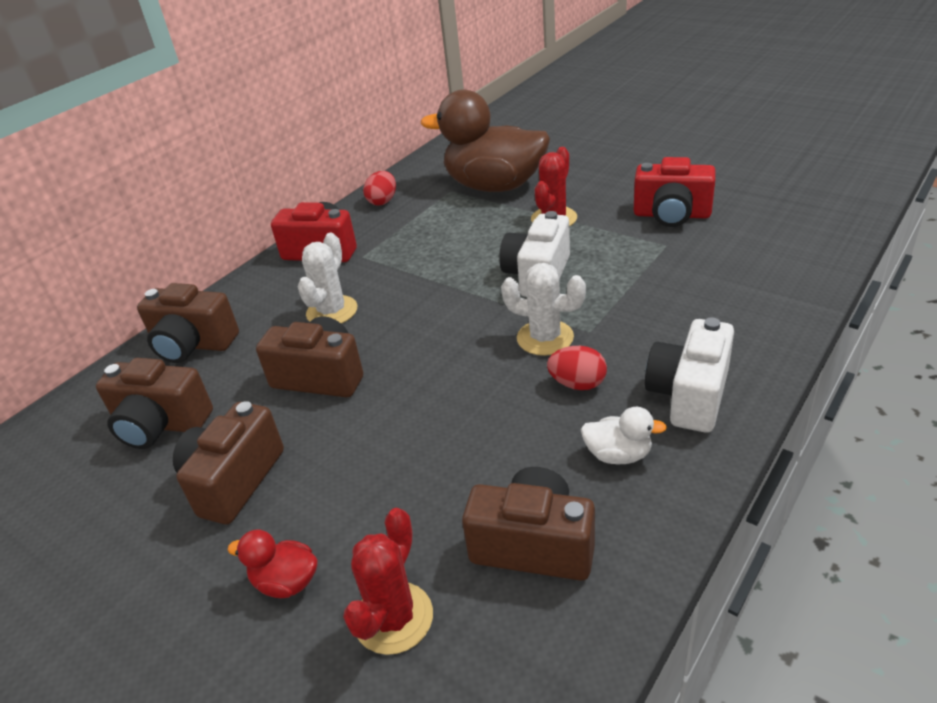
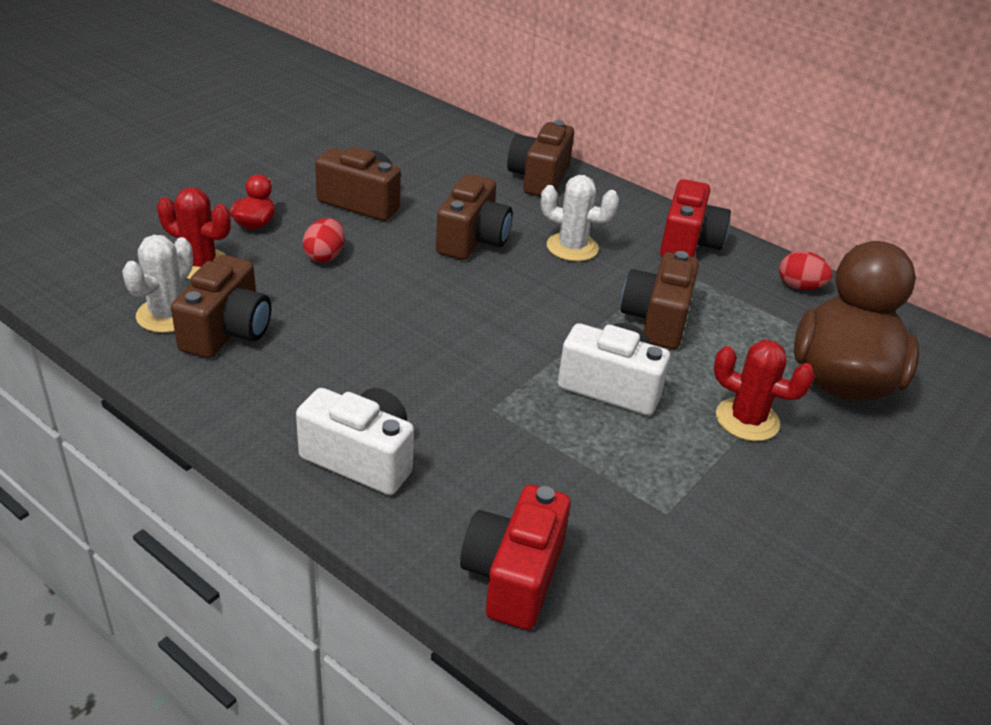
camera: 85 degrees right, 0 degrees up
brown camera [96,358,213,449] -> brown camera moved to [621,251,699,349]
white cactus [501,263,586,356] -> white cactus moved to [122,235,193,333]
red egg [547,346,607,390] -> red egg moved to [302,218,345,263]
white duck [581,407,667,464] -> none
red camera [634,157,716,227] -> red camera moved to [460,485,571,630]

